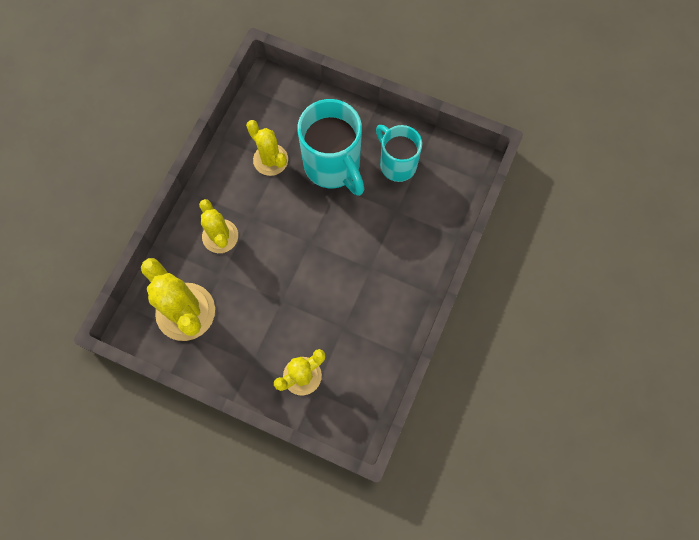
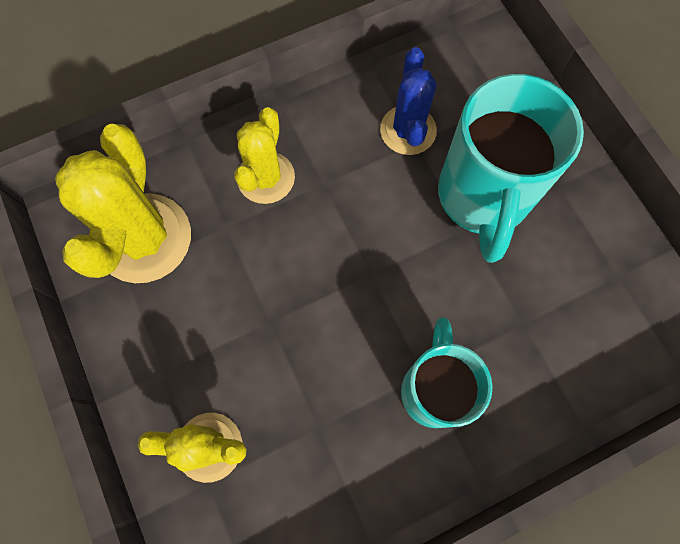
camera: 40 degrees right, 0 degrees up
yellow cactus [246,120,288,176] -> blue cactus [380,47,437,155]
turquoise mug [376,125,422,182] -> turquoise mug moved to [401,317,493,428]

